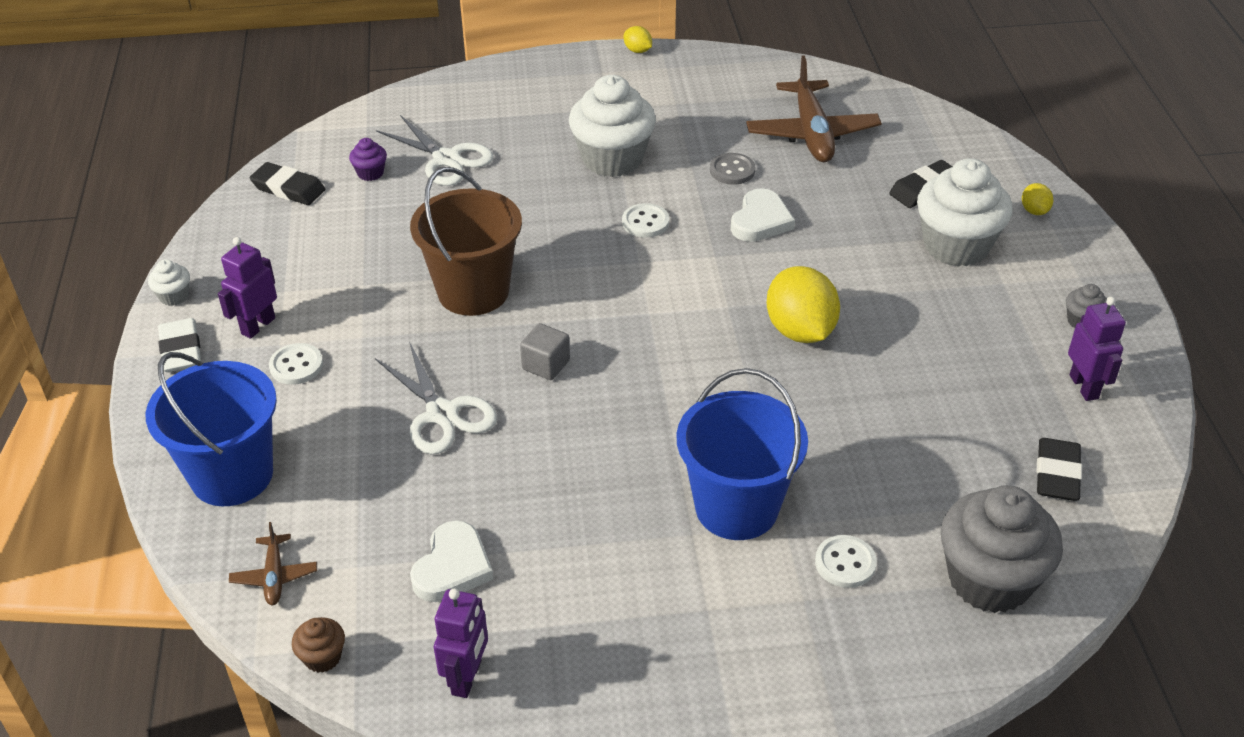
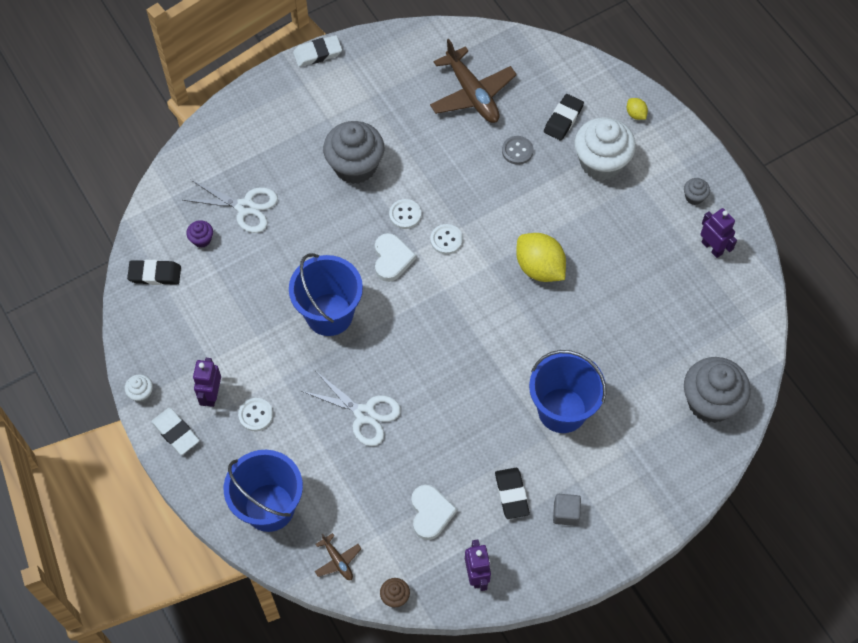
camera: 25 degrees left, 20 degrees up
brown bucket [410,167,522,316] -> blue bucket [289,253,363,336]
grey cube [520,323,570,380] -> grey cube moved to [553,494,581,526]
white cupcake [569,75,656,177] -> grey cupcake [323,121,384,184]
yellow lemon [624,26,652,53] -> white eraser [293,35,342,67]
grey button [710,153,755,185] -> grey button moved to [502,136,533,165]
white heart [731,188,795,242] -> white heart moved to [375,233,416,282]
white button [815,535,877,588] -> white button moved to [430,224,463,254]
black eraser [1036,438,1082,501] -> black eraser moved to [495,468,530,519]

